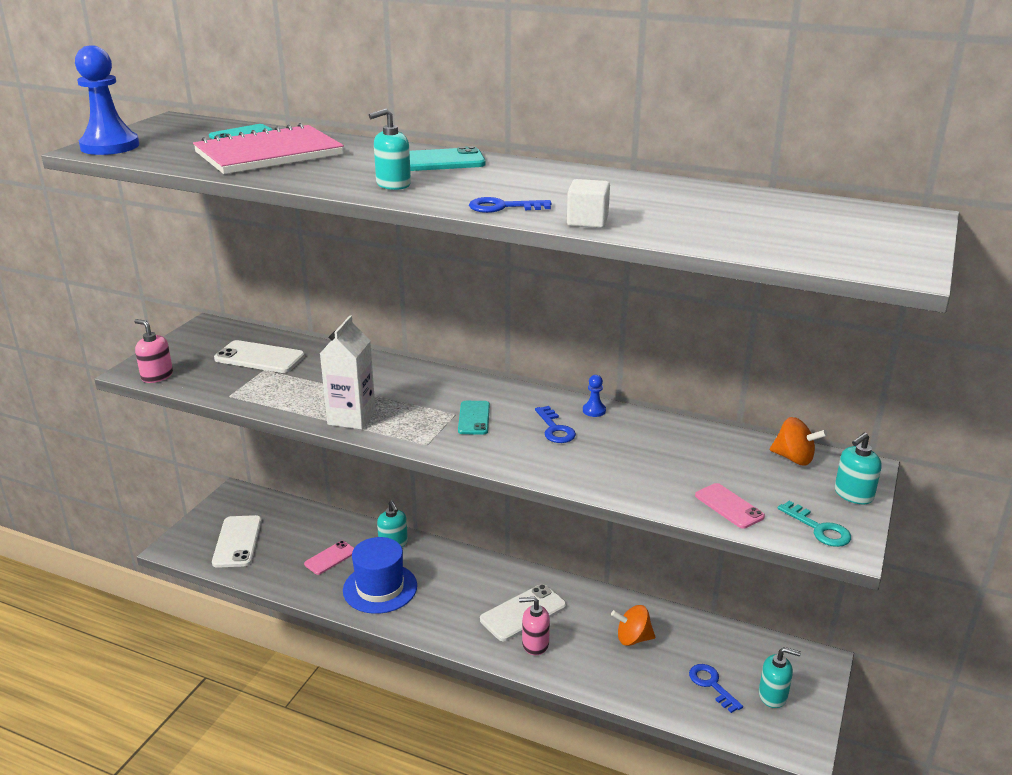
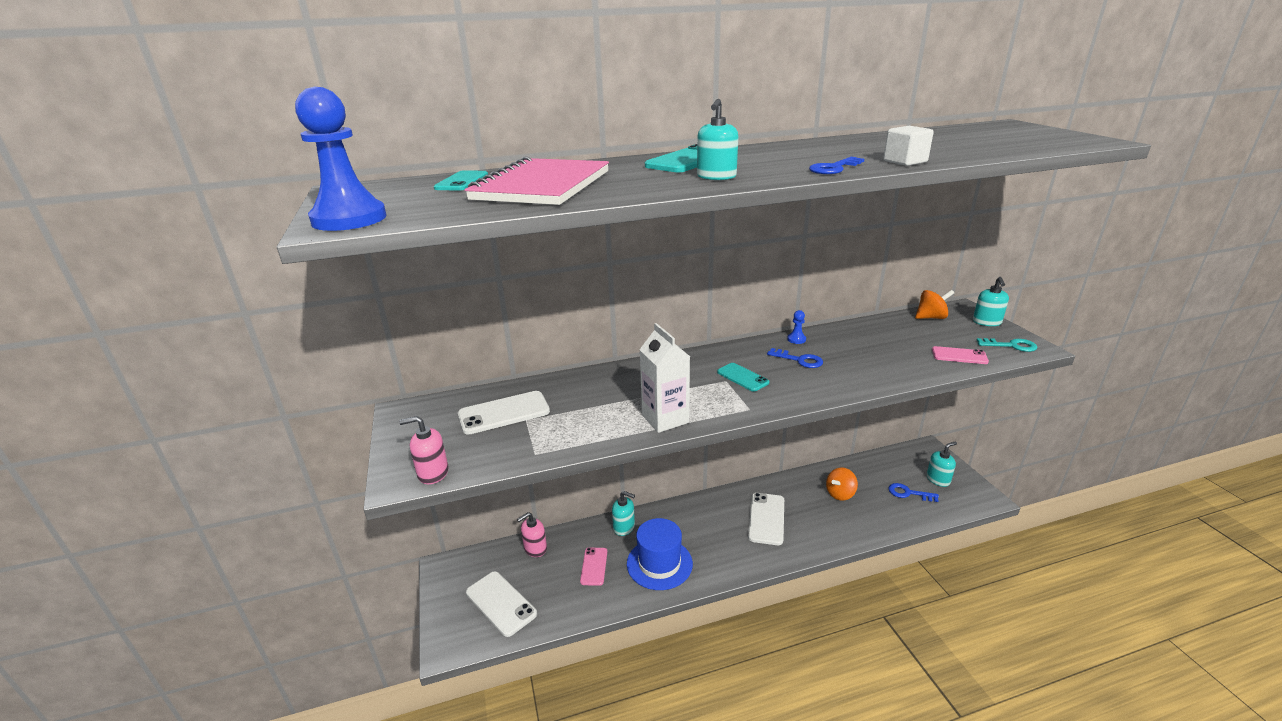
camera: 40 degrees left, 0 degrees up
pink soap dispenser [519,597,550,655] -> pink soap dispenser moved to [517,512,547,557]

